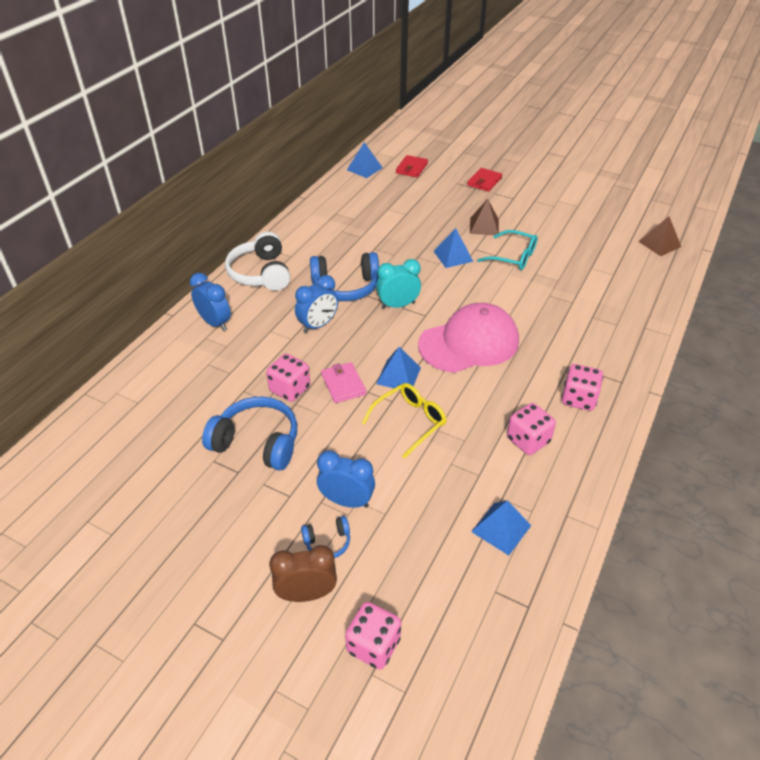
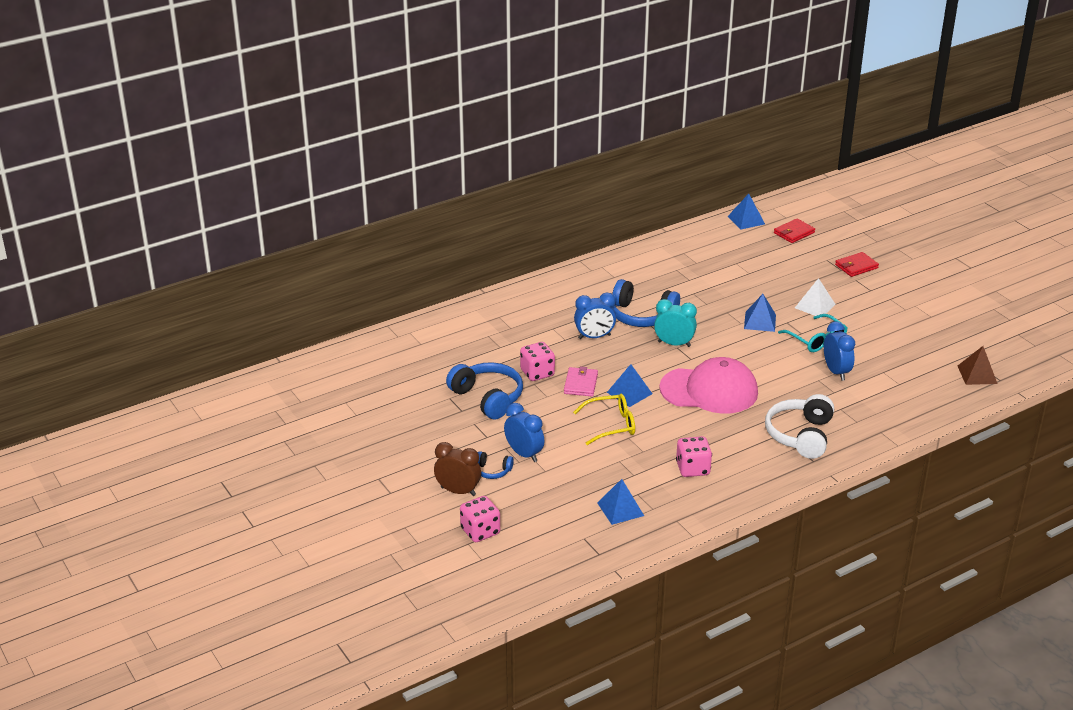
camera: 30 degrees right, 10 degrees down
blue clock [190,273,231,331] -> blue clock moved to [824,322,855,381]
white headphones [225,232,290,291] -> white headphones moved to [765,394,834,459]
brown pyramid [470,199,499,235] -> white pyramid [795,278,836,318]
pink dice [562,364,603,411] -> none

